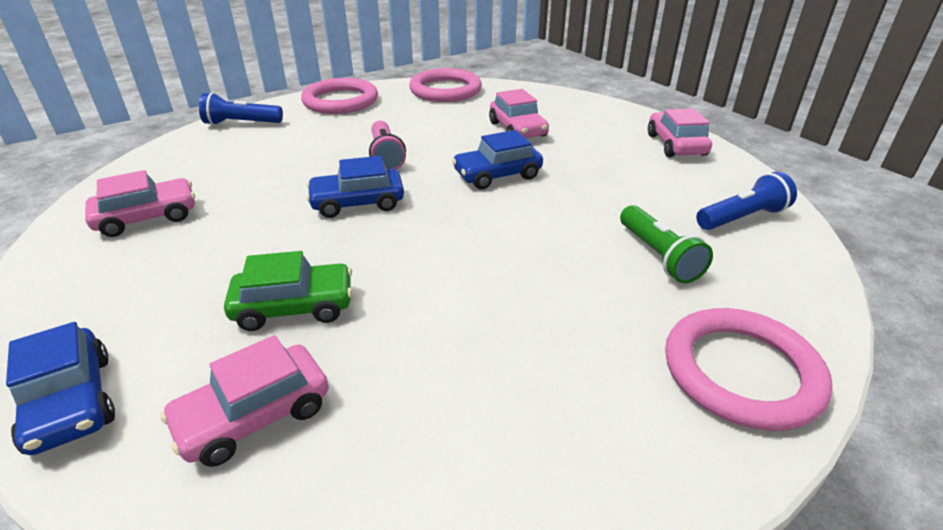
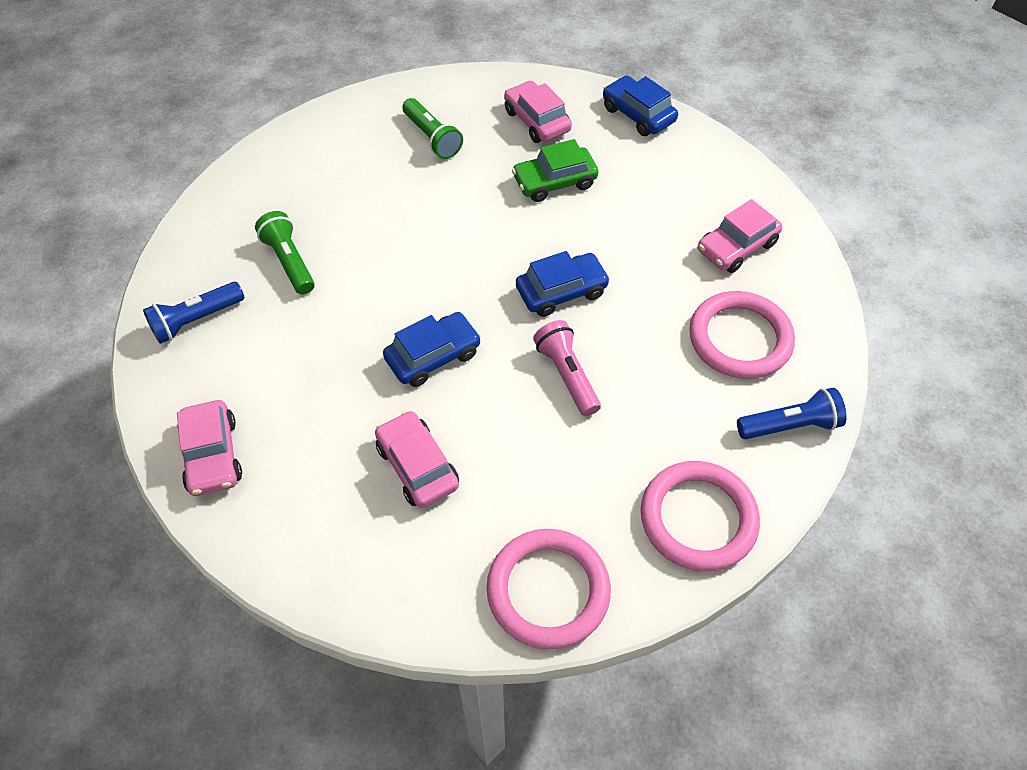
camera: 170 degrees right, 20 degrees up
pink car [160,335,329,467] -> pink car turned 75 degrees counterclockwise [504,81,572,143]
pink ring [665,308,833,431] -> pink ring moved to [689,291,795,379]
none -> green flashlight [402,98,463,159]

